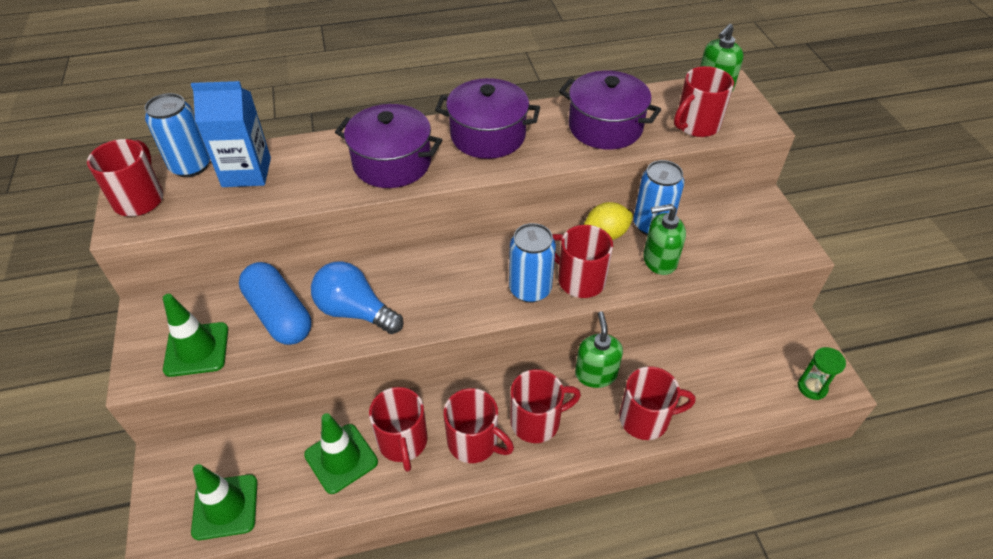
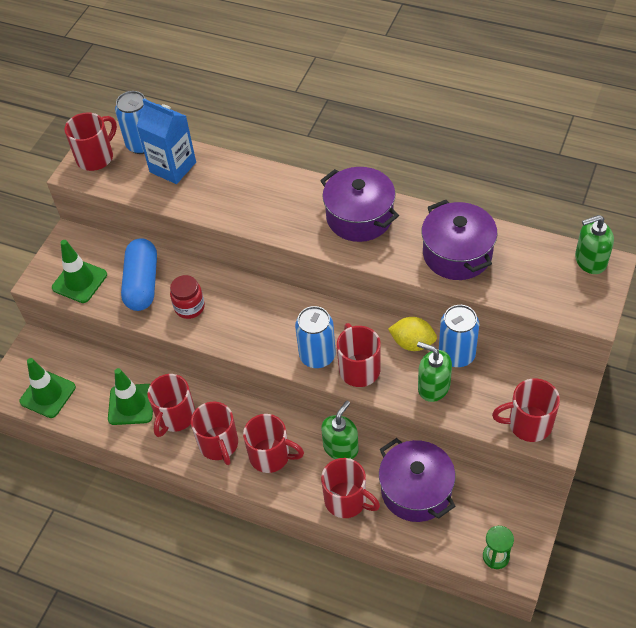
camera: 40 degrees right, 5 degrees up
blue light bulb [311,261,403,334] -> red jar [170,275,205,319]
purple pot [335,104,442,188] -> purple pot moved to [379,438,456,522]
red mug [674,66,734,137] -> red mug moved to [492,378,560,442]

